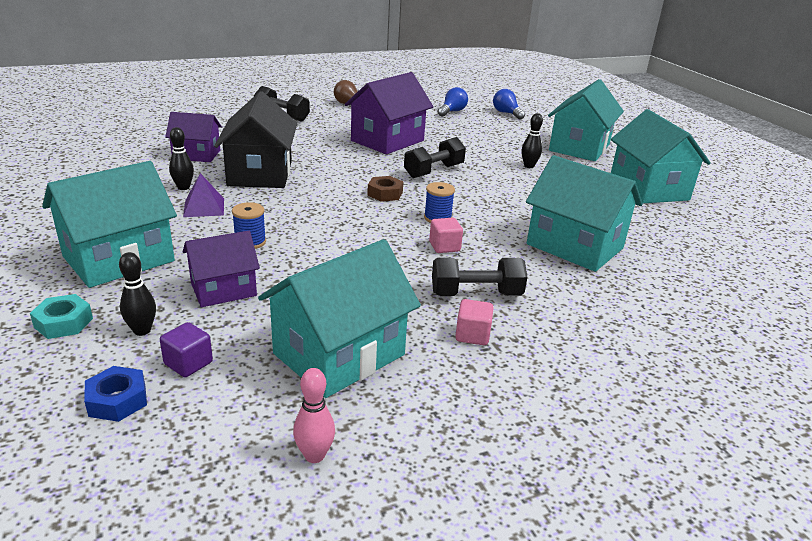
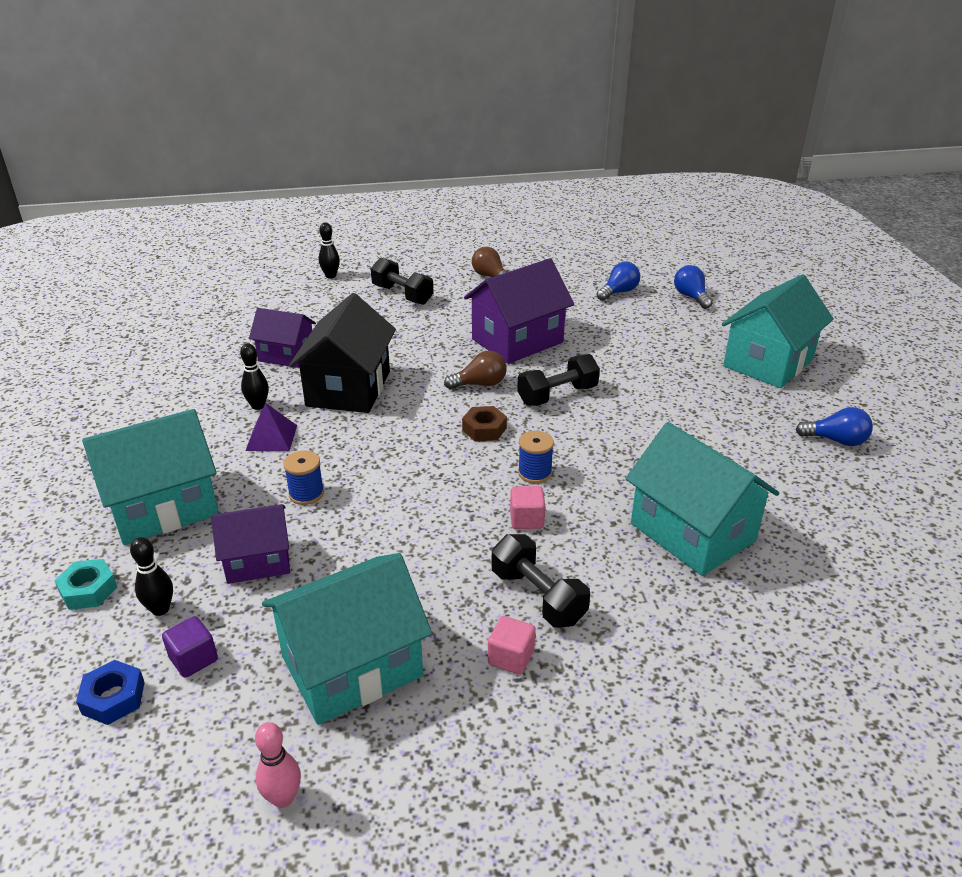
camera: 15 degrees right, 5 degrees up
black dumbbell [432,258,527,296] -> black dumbbell turned 45 degrees clockwise [492,534,590,628]
black bowling pin [521,113,543,168] -> black bowling pin moved to [319,222,340,279]
turquoise house [611,109,711,203] -> blue light bulb [796,407,873,446]
none -> brown light bulb [444,351,507,389]

